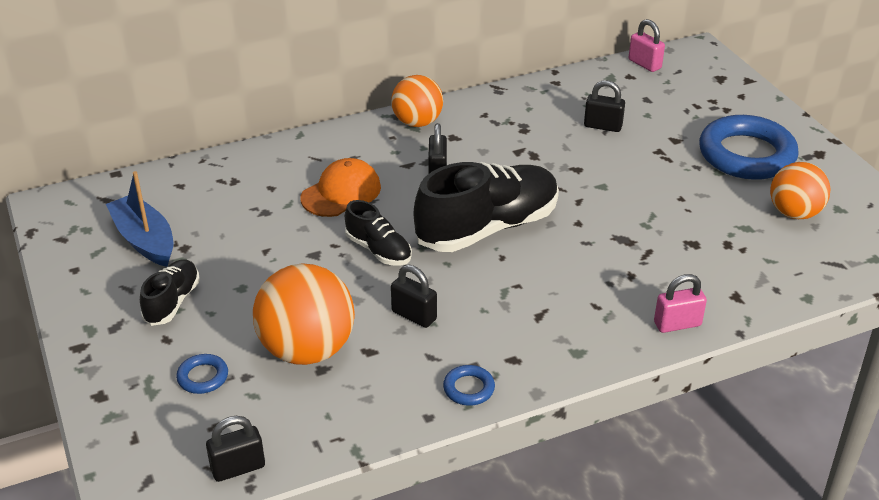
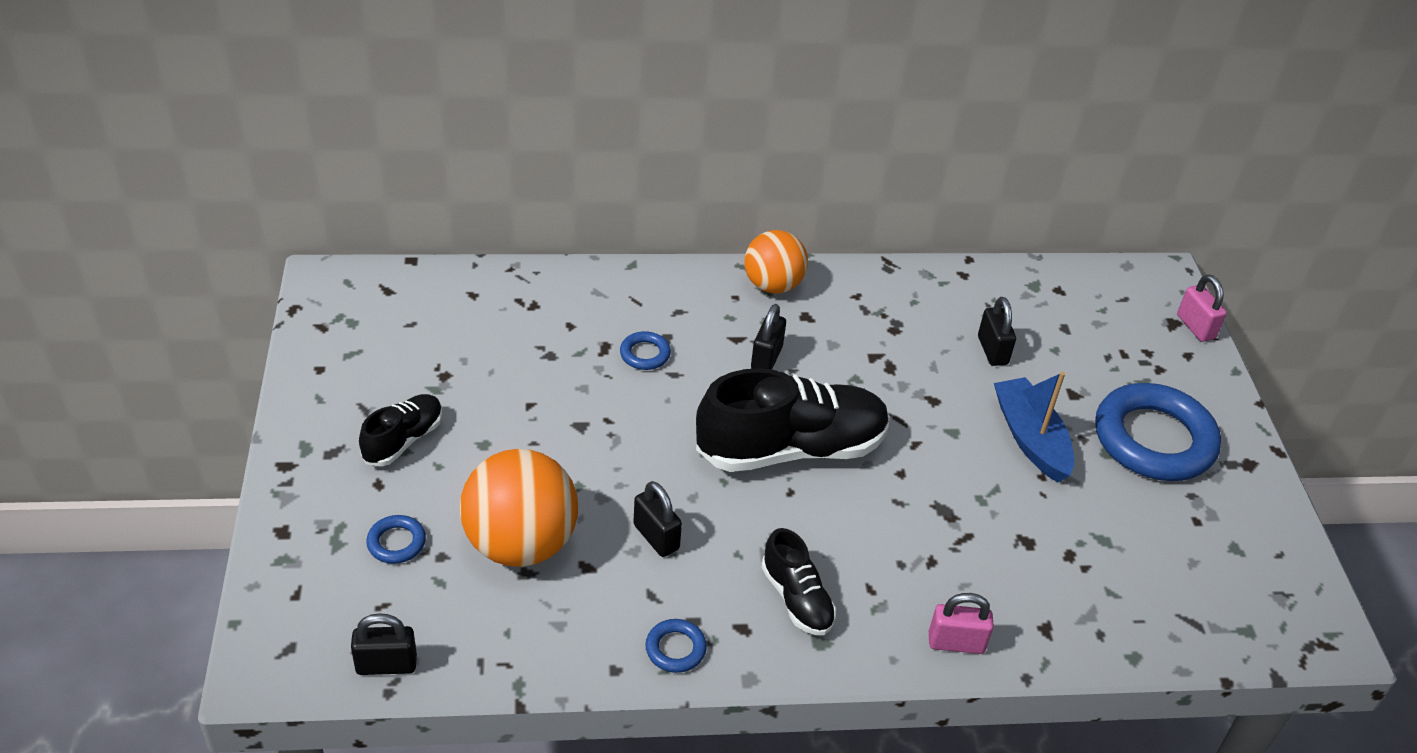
camera: 15 degrees right, 5 degrees up
blue boat [106,171,173,267] -> blue boat moved to [994,372,1074,482]
orange cap [300,158,381,217] -> blue ring [620,331,671,370]
black shoe [345,200,412,266] -> black shoe moved to [761,528,836,635]
black padlock [584,80,625,132] -> black padlock turned 45 degrees clockwise [978,297,1016,366]
pink padlock [629,19,665,72] -> pink padlock moved to [1177,274,1227,342]
orange ball [770,162,831,219] -> none

